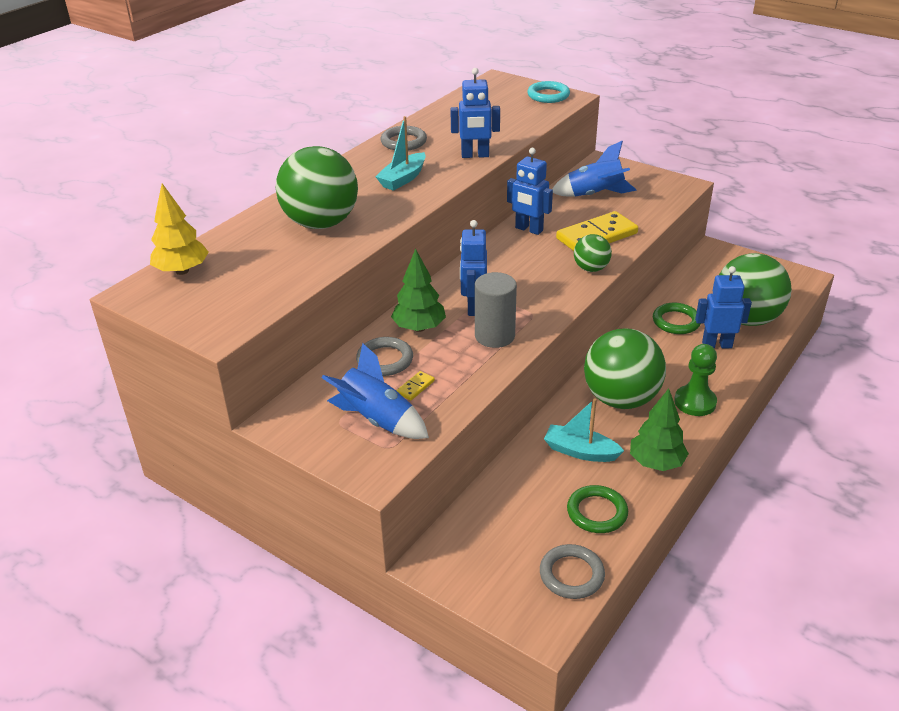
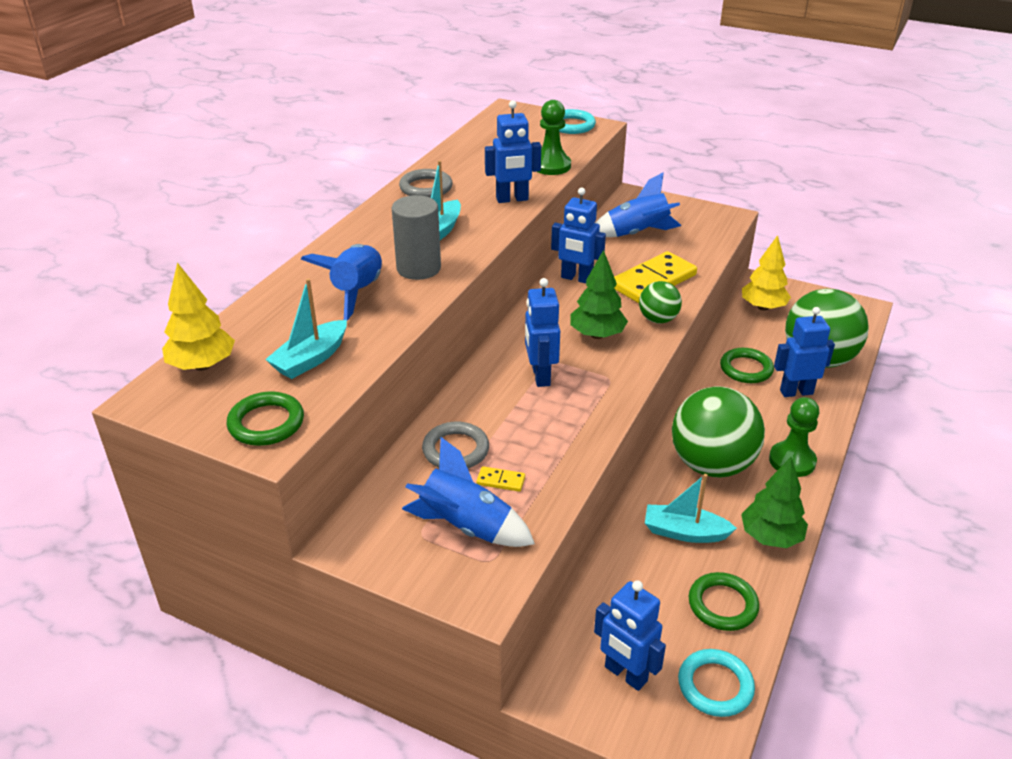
camera: 10 degrees left, 0 degrees up
green ball [276,146,358,229] -> blue rocket [301,244,382,321]
green tree [391,249,446,332] -> green tree moved to [571,250,628,339]
yellow domino [396,371,435,401] -> yellow domino turned 75 degrees clockwise [476,466,525,492]
grey cylinder [475,272,517,348] -> grey cylinder moved to [392,195,441,280]
grey ring [540,544,605,599] -> turquoise ring [678,649,755,717]
none -> green ring [227,392,304,446]
none -> turquoise boat [265,278,347,379]
none -> green pawn [537,100,571,175]
none -> blue robot [594,580,666,691]
none -> yellow tree [742,235,791,311]

